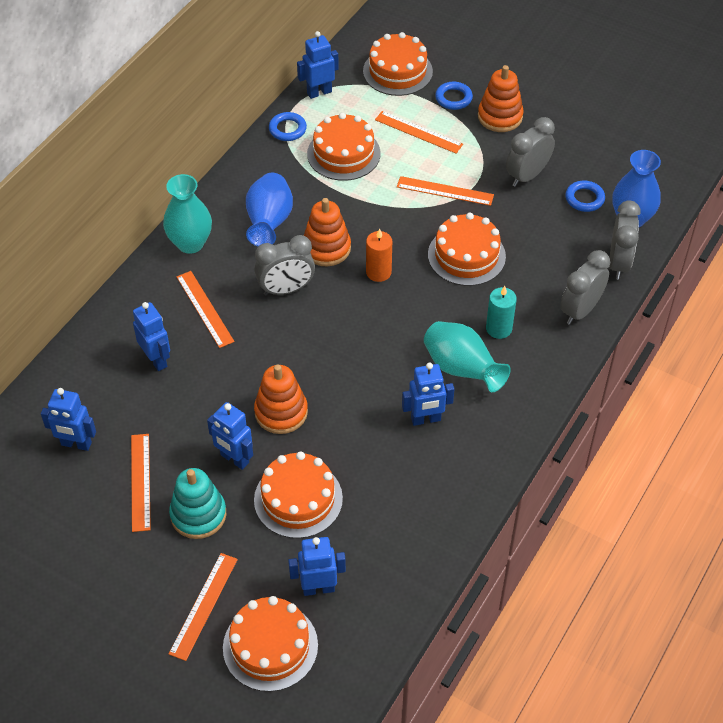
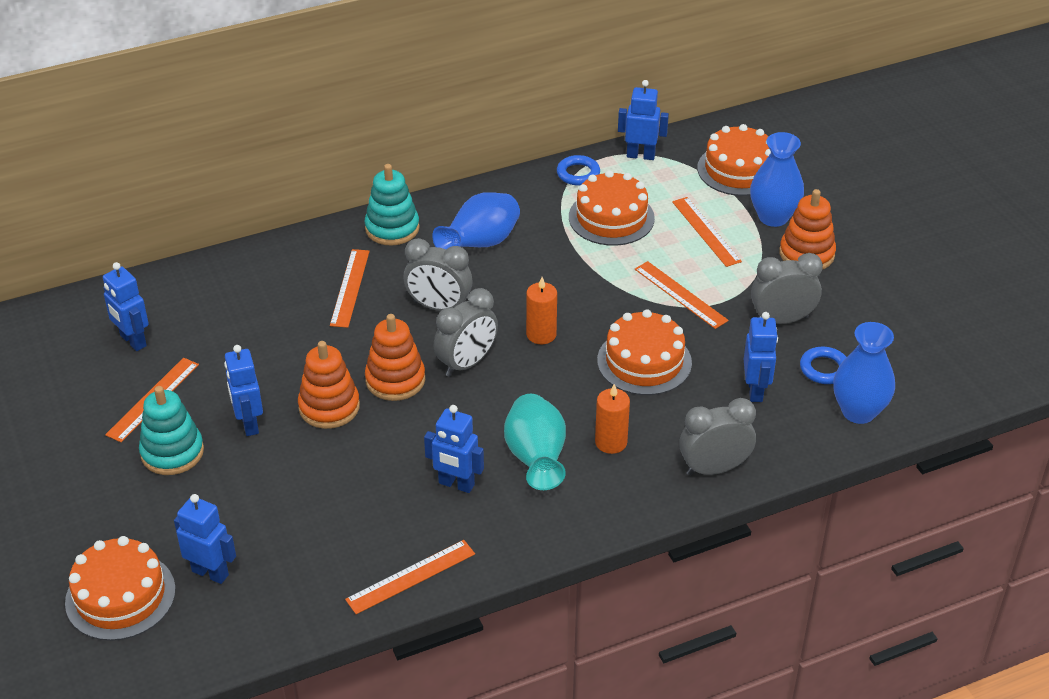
camera: 35 degrees right, 10 degrees down
blue robot [133,302,170,371] -> blue robot moved to [744,312,778,402]
turquoise vase [163,174,212,254] -> turquoise stacking toy [365,164,420,246]
orange ruler [169,553,238,661] -> orange ruler moved to [345,540,475,614]
orange cake [254,451,343,539] -> none
orange stacking toy [304,198,351,266] -> orange stacking toy moved to [365,314,425,401]
blue ring [435,82,473,110] -> blue vase [750,132,804,227]
turquoise candle [486,286,517,339] -> orange candle [595,384,630,454]
grey clock [610,200,641,279] -> grey clock moved to [434,288,498,377]

